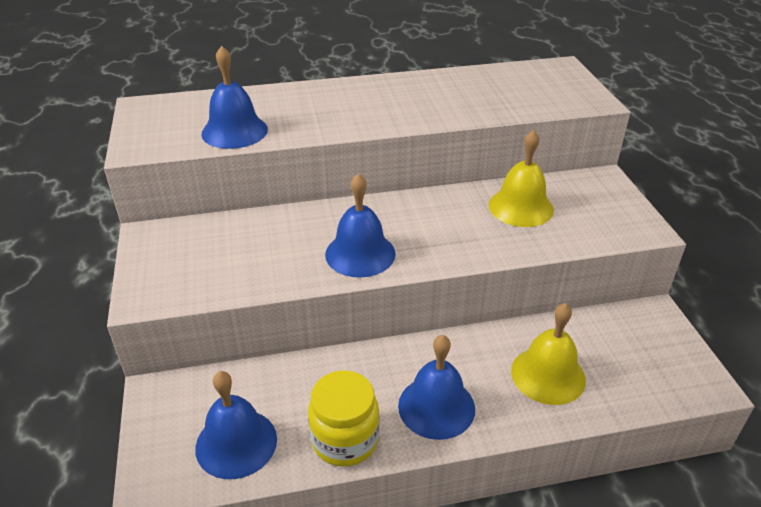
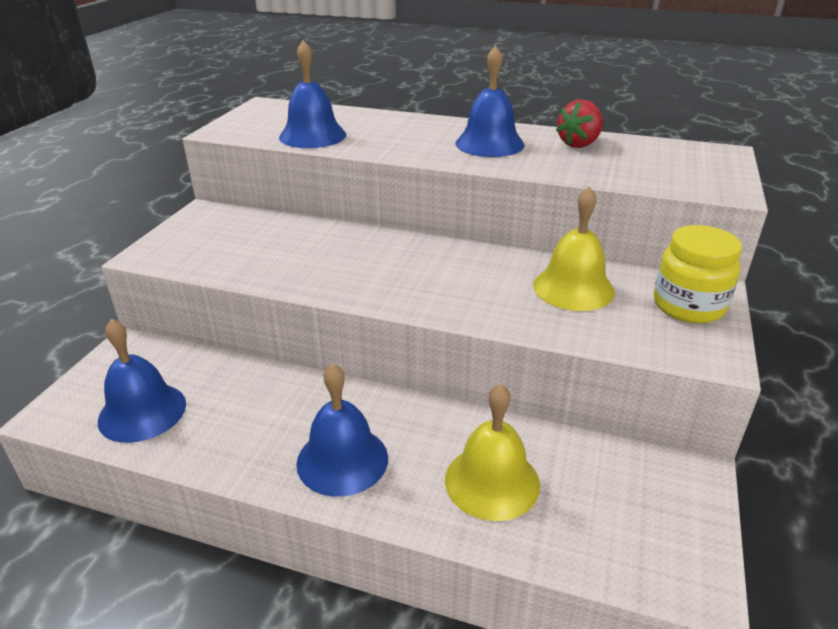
camera: 30 degrees right, 5 degrees down
yellow jar [308,370,380,467] -> yellow jar moved to [654,225,742,323]
blue bell [325,173,396,278] -> blue bell moved to [455,45,524,157]
none -> red strawberry [556,99,603,148]

